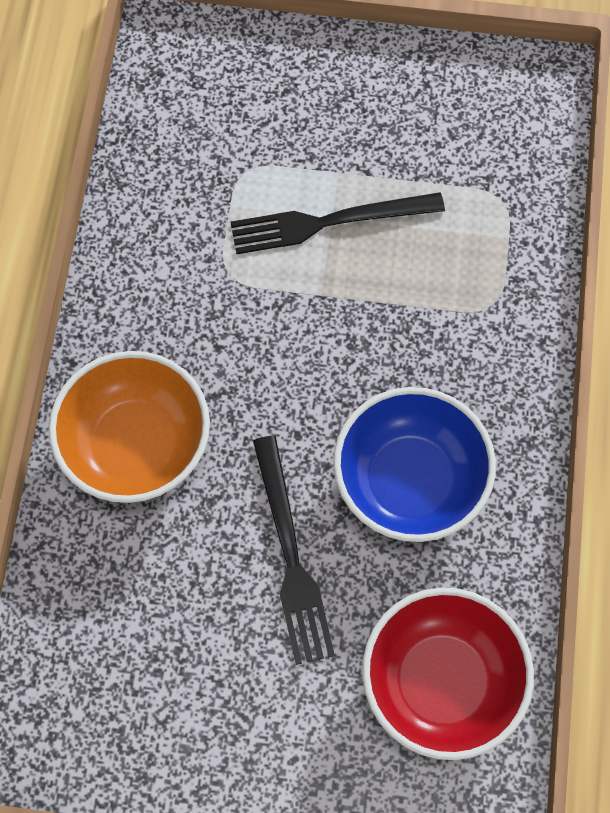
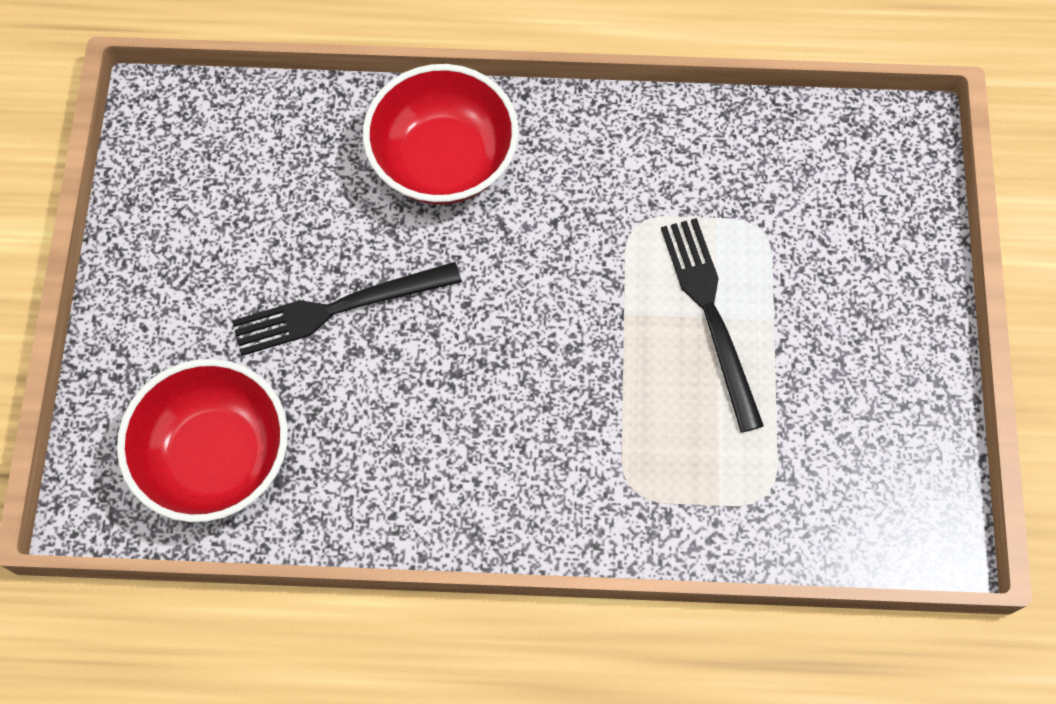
camera: 85 degrees right, 0 degrees up
orange bowl [49,351,210,503] -> red bowl [363,64,519,205]
blue bowl [333,387,496,542] -> none

